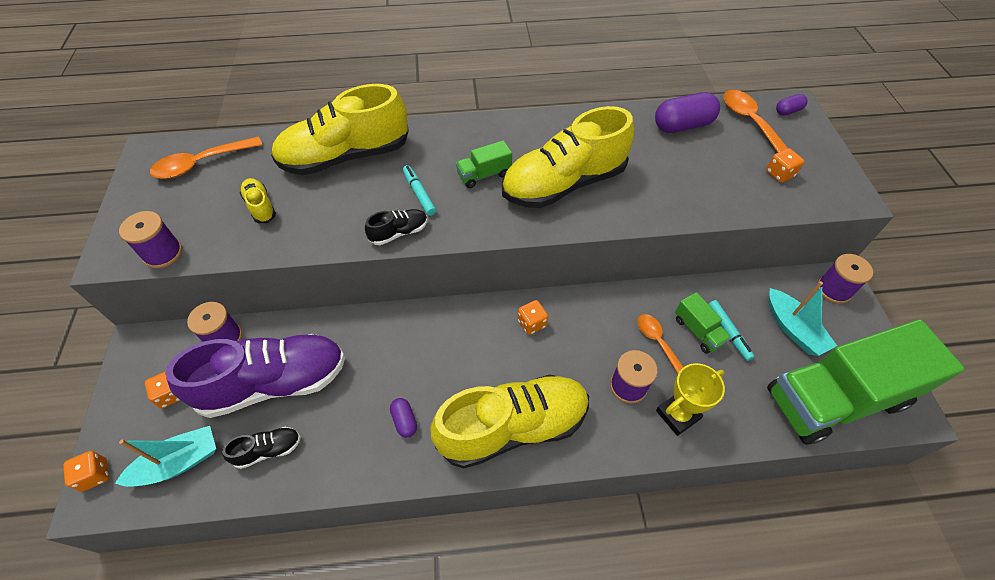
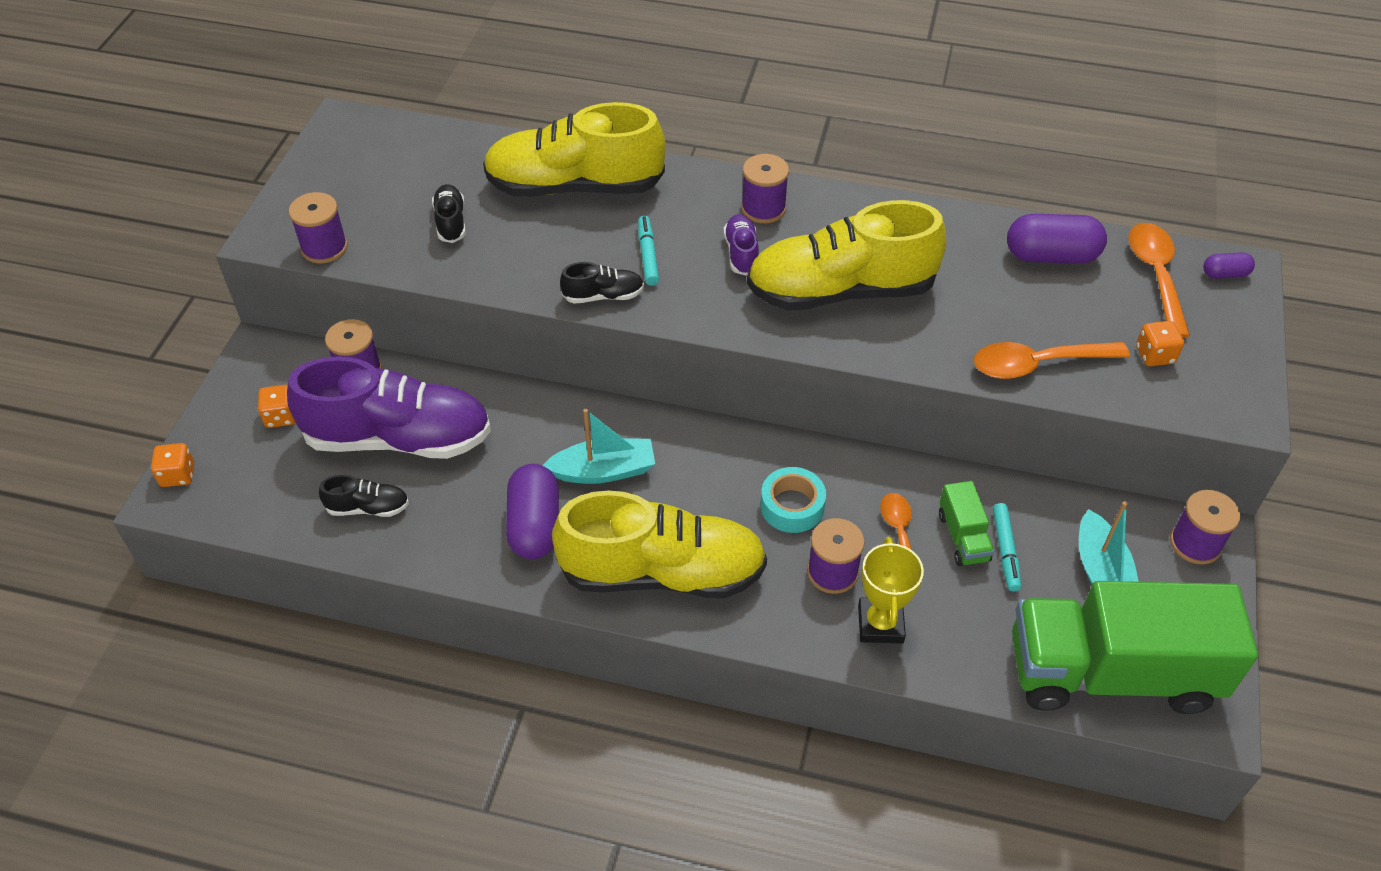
camera: 20 degrees right, 5 degrees down
turquoise boat [115,426,216,487] -> turquoise boat moved to [542,409,655,484]
orange spoon [150,136,262,179] -> orange spoon moved to [974,342,1130,379]
yellow shoe [240,178,276,223] -> black shoe [432,184,466,243]
purple capsule [390,398,417,438] -> purple capsule [506,464,559,559], size x1.96
green truck [456,141,512,188] -> purple shoe [723,214,759,276]
orange dice [518,300,548,335] -> none
yellow trophy [656,363,725,436] -> yellow trophy turned 75 degrees counterclockwise [858,537,924,644]
none -> purple spool [741,154,789,223]
none -> turquoise tape [760,467,826,533]

